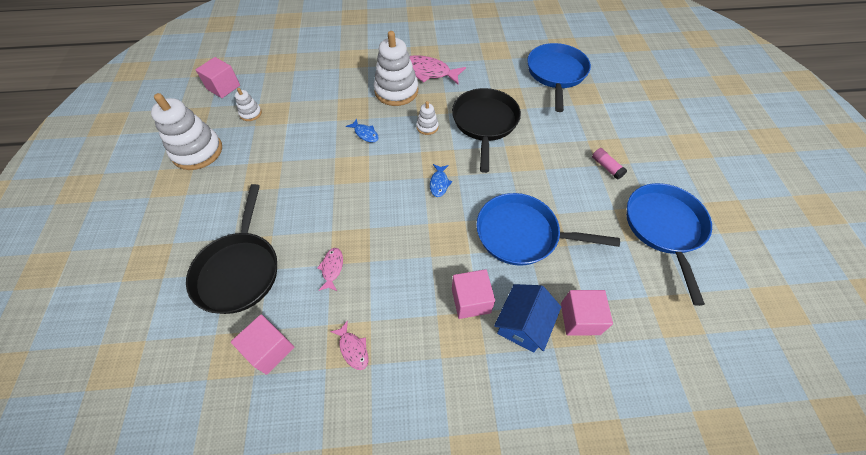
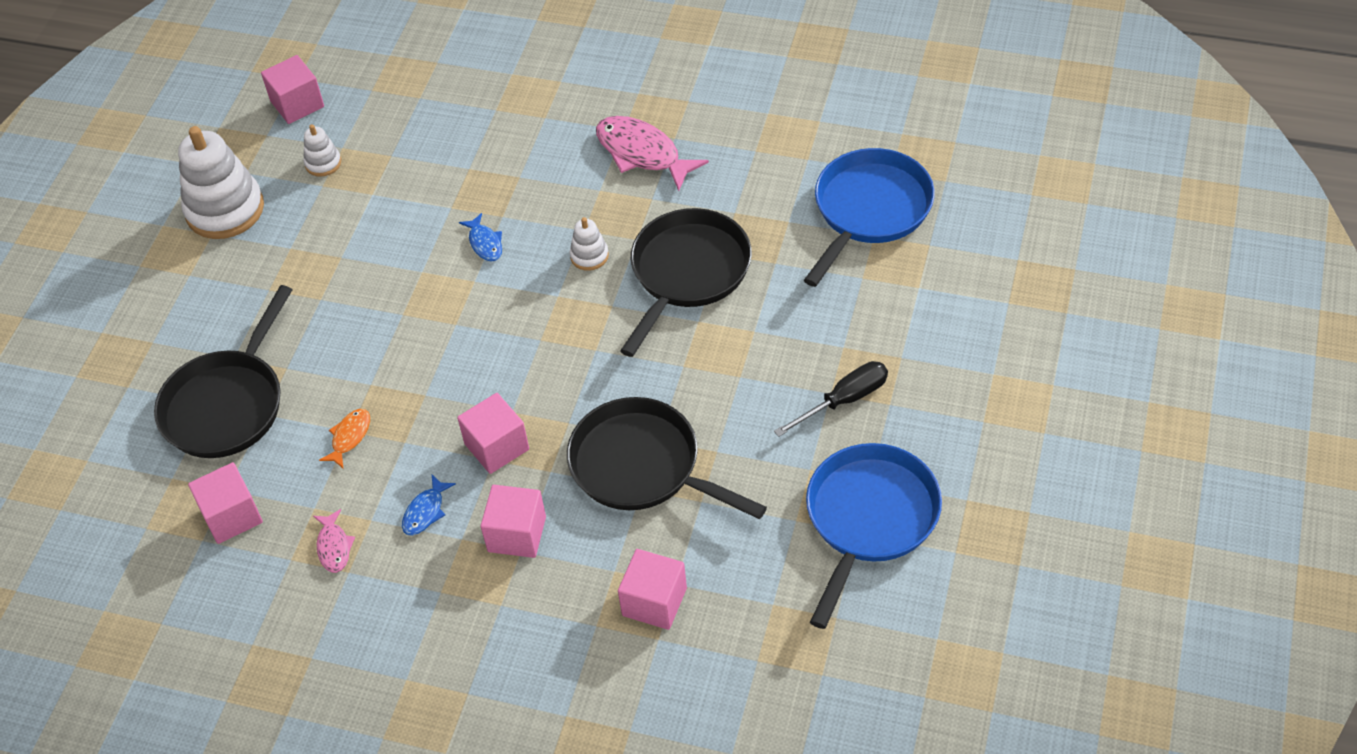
camera: 25 degrees right, 5 degrees down
pink fish [317,248,343,291] -> orange fish [319,409,370,468]
white stacking toy [374,31,418,106] -> none
blue fish [430,164,452,197] -> blue fish moved to [402,475,456,536]
blue pan [476,193,620,266] -> black pan [567,397,767,519]
blue house [494,284,561,352] -> none
pink glue stick [592,148,627,179] -> black screwdriver [774,361,888,437]
none -> pink cube [457,393,529,474]

